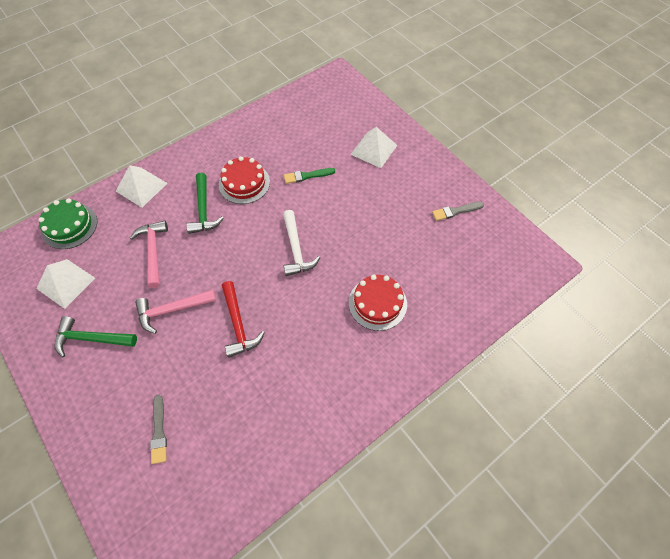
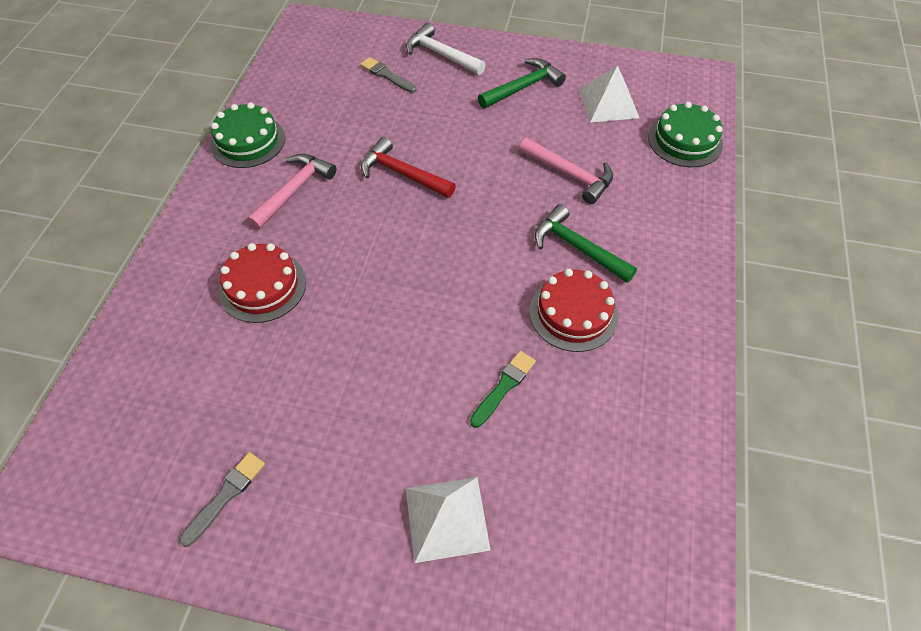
camera: 140 degrees right, 5 degrees down
white pyramid [116,165,168,208] -> none
pink hammer [135,289,216,334] -> pink hammer moved to [247,154,336,230]
white hammer [283,210,321,276] -> white hammer moved to [406,23,486,75]
none -> green cake [210,102,285,168]

